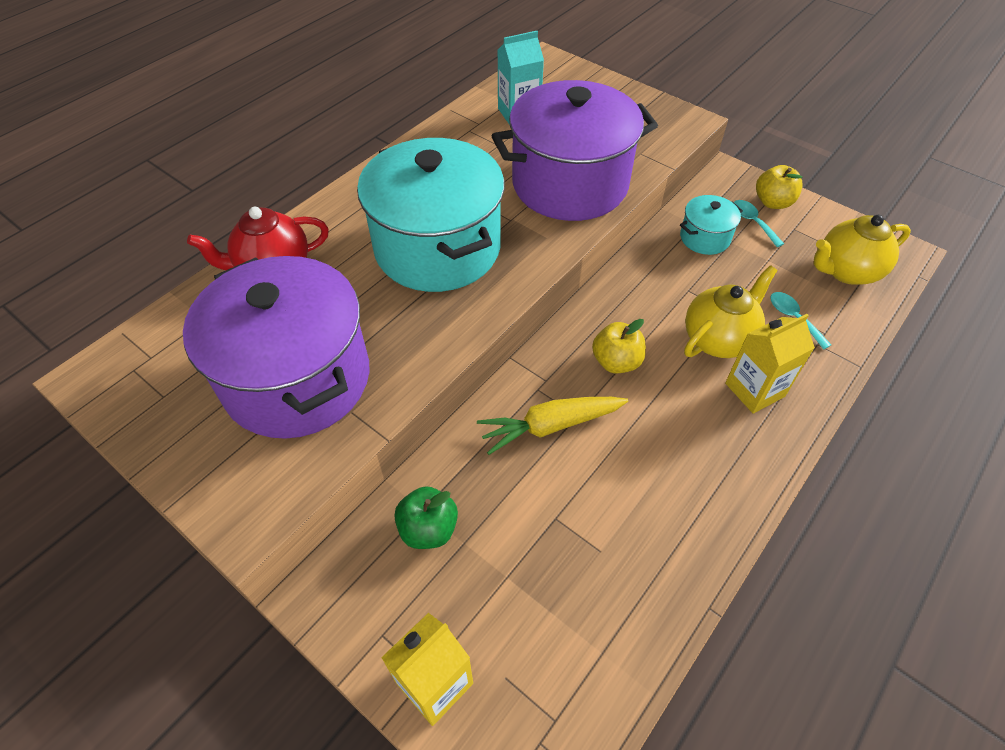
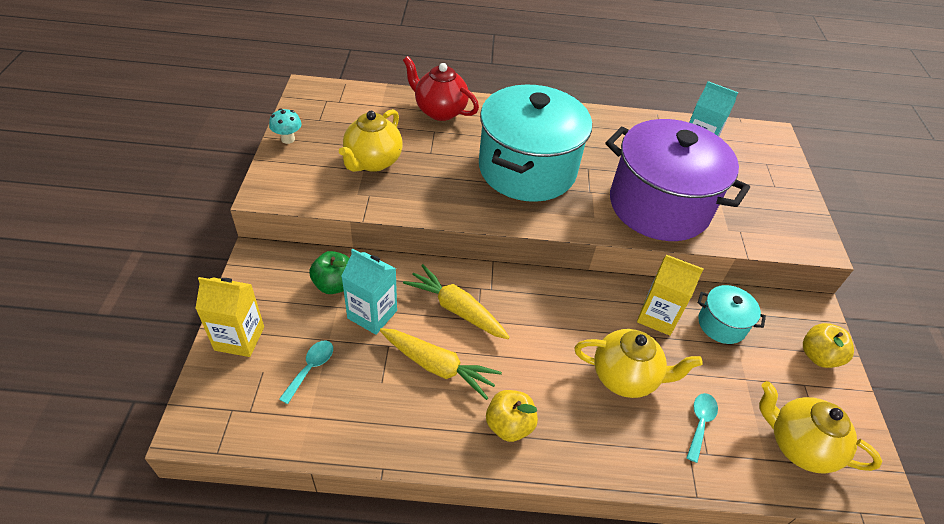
camera: 50 degrees right, 5 degrees down
purple pot [183,256,369,439] -> yellow teapot [339,109,403,172]
yellow apple [592,319,646,374] -> yellow apple moved to [486,390,538,442]
yellow carton [725,314,815,414] -> yellow carton moved to [637,255,704,336]
turquoise spoon [734,200,784,247] -> turquoise spoon moved to [279,340,333,404]
none -> turquoise mushroom [269,108,302,144]
none -> turquoise carton [341,248,397,335]
none -> yellow carrot [380,328,502,400]

